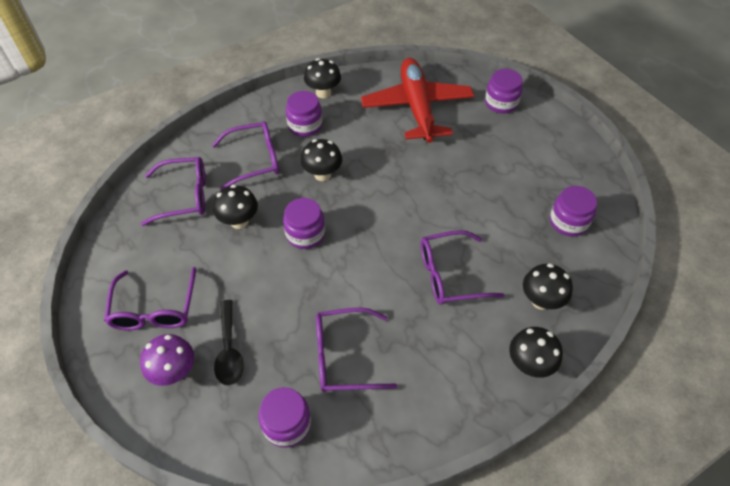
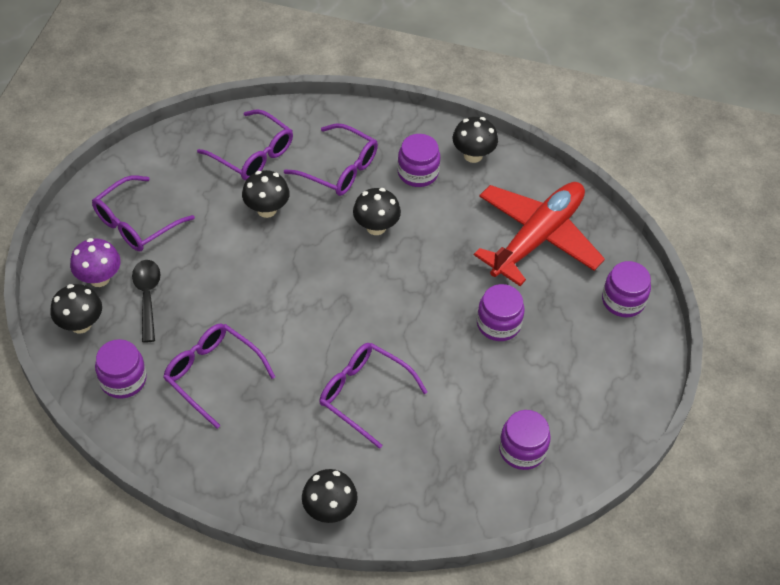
camera: 45 degrees right, 0 degrees up
black spoon [214,300,244,385] -> black spoon turned 135 degrees clockwise [132,260,160,343]
purple jar [283,198,325,249] -> purple jar moved to [477,284,525,341]
black mushroom [523,263,573,310] -> black mushroom moved to [50,284,102,334]

